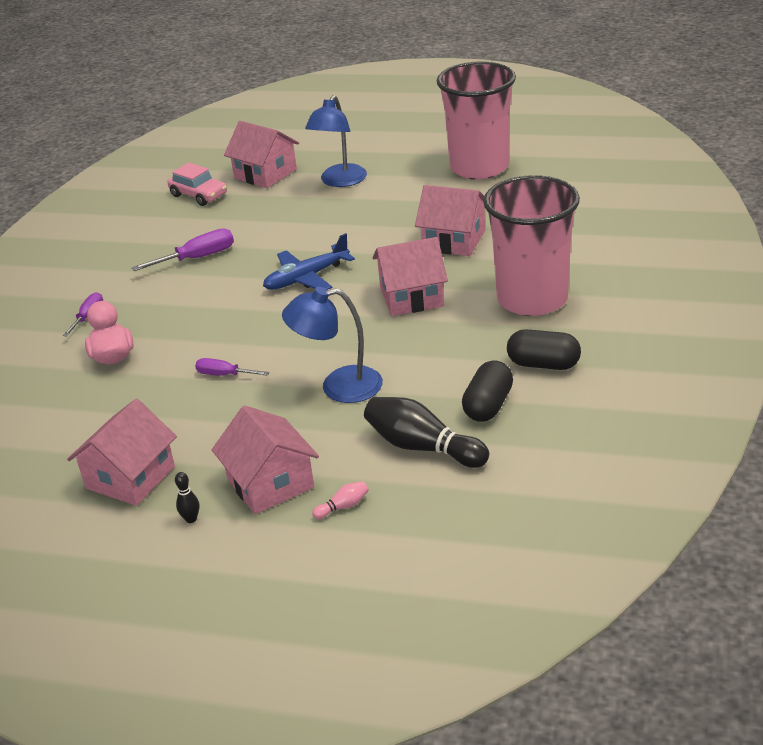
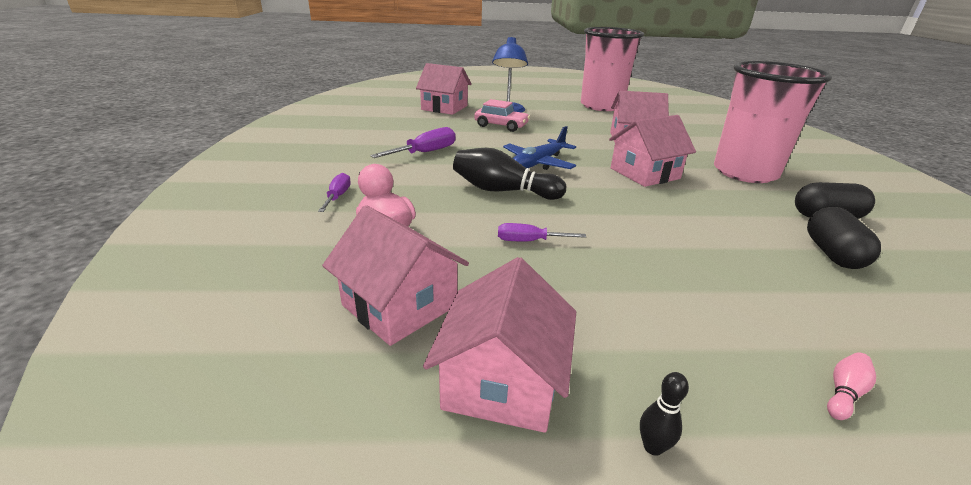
camera: 20 degrees left, 5 degrees down
pink car [167,163,227,206] -> pink car moved to [474,99,530,132]
pink house [212,405,319,514] -> pink house moved to [322,205,469,346]
blue lamp [282,287,383,403] -> none
black bowling pin [364,397,489,468] -> black bowling pin moved to [453,148,566,200]

